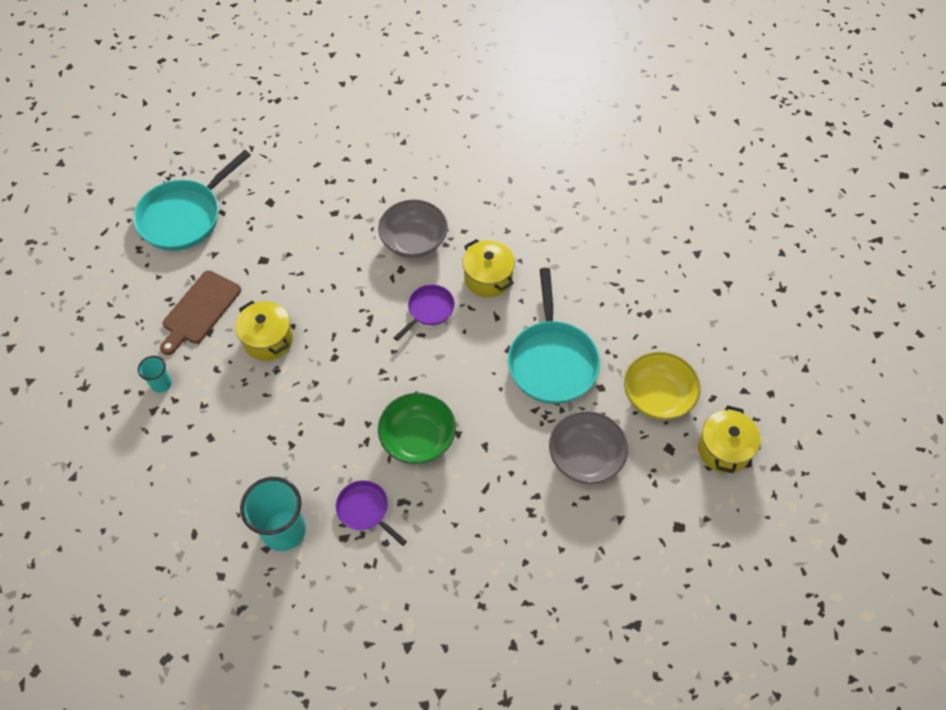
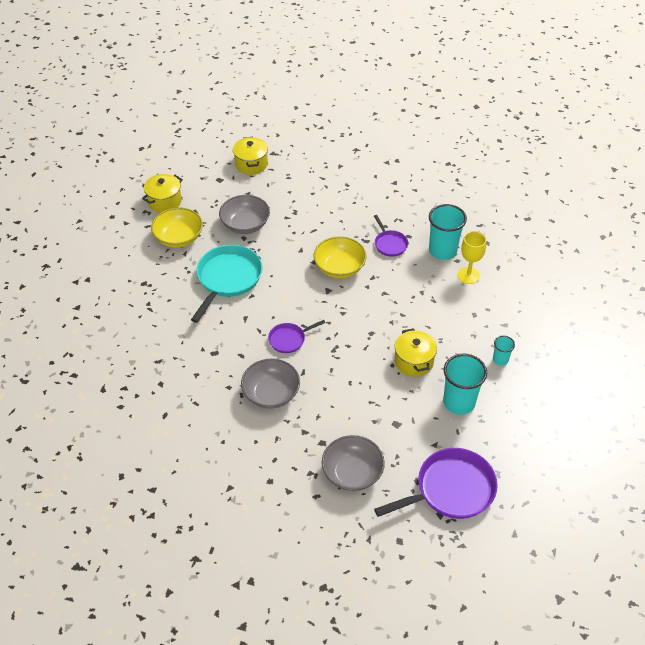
camera: 155 degrees left, 10 degrees down
turquoise pan [133,150,251,251] -> purple pan [374,448,498,519]
brown cutting board [160,270,241,355] -> turquoise cup [443,353,487,415]
green bowl [378,393,456,464] -> yellow bowl [314,236,366,278]
yellow pot [462,239,515,298] -> yellow pot moved to [233,137,268,175]
none -> grey bowl [322,435,385,491]
none -> yellow goblet [457,231,486,284]

